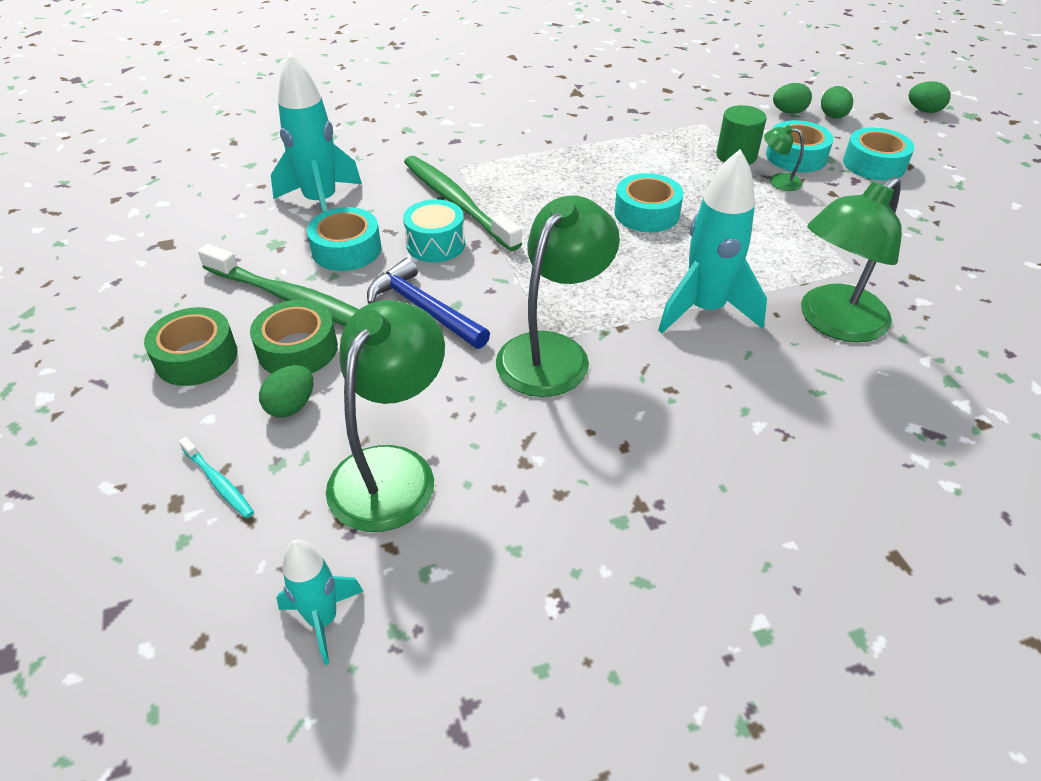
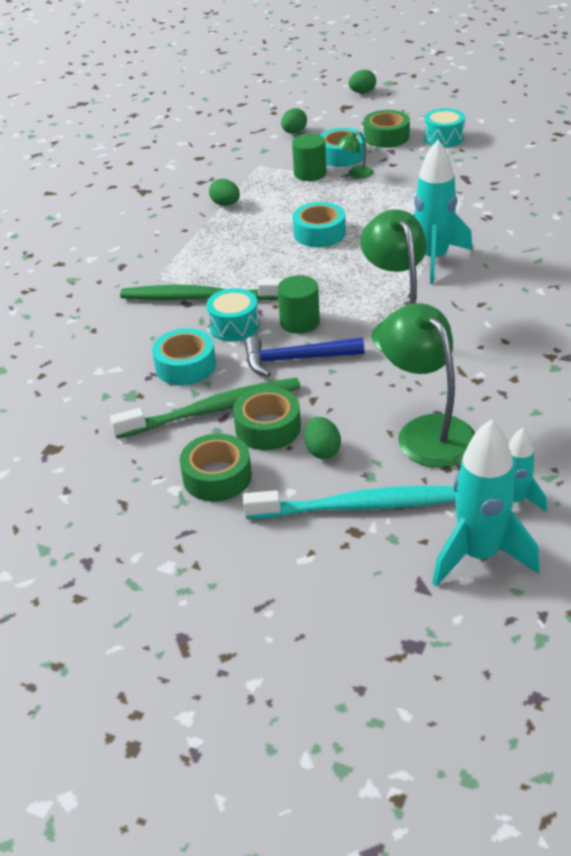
camera: 45 degrees left, 5 degrees down
turquoise toothbrush [179,437,254,518] -> turquoise toothbrush [243,486,456,519], size x2.22
turquoise rocket [271,53,362,213] -> turquoise rocket moved to [432,419,540,586]
green lamp [801,177,902,342] -> none
green egg [821,86,853,118] -> green egg moved to [209,179,240,206]
turquoise tape [843,127,914,180] -> green tape [364,110,410,148]
none -> green cylinder [277,275,320,334]
none -> turquoise drum [424,108,465,148]

